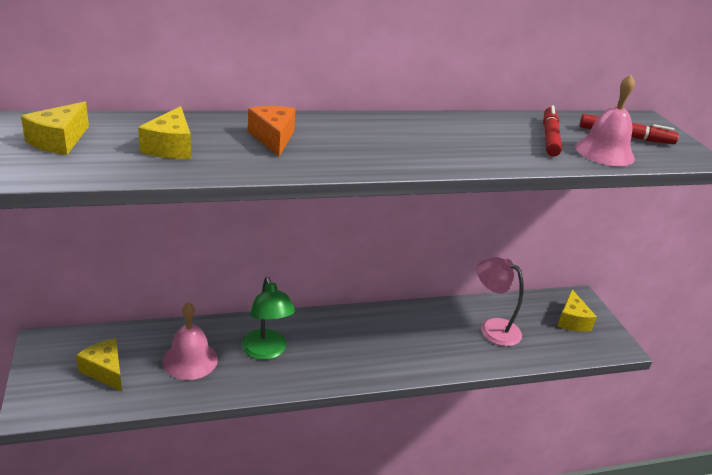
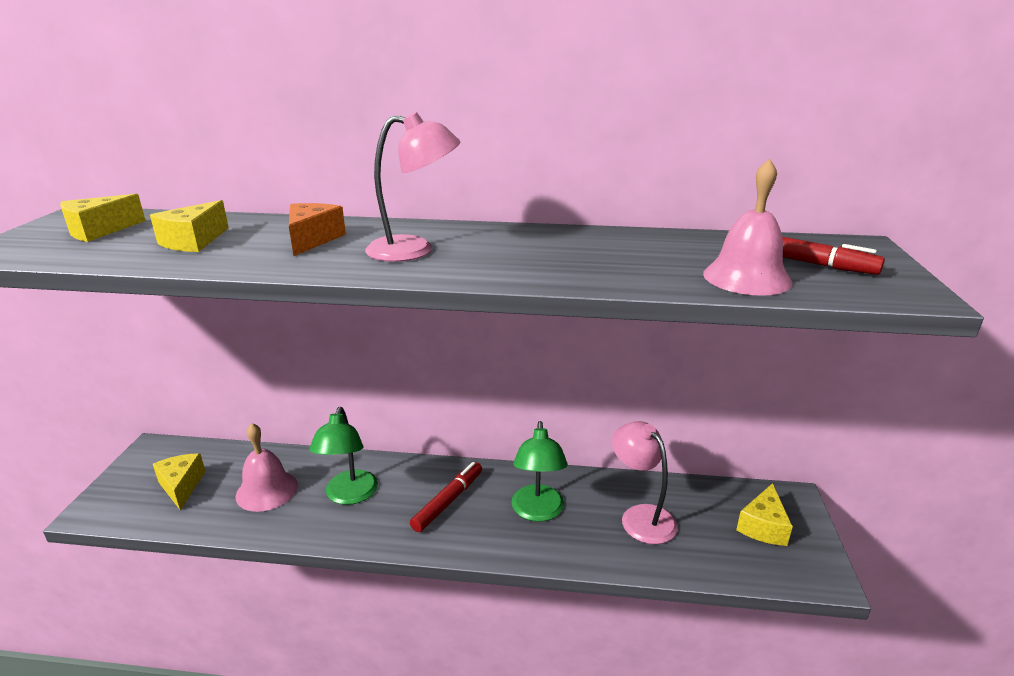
camera: 25 degrees right, 5 degrees down
red marker [543,105,562,156] -> red marker moved to [410,462,482,532]
none -> pink lamp [365,112,460,262]
none -> green lamp [512,421,568,522]

